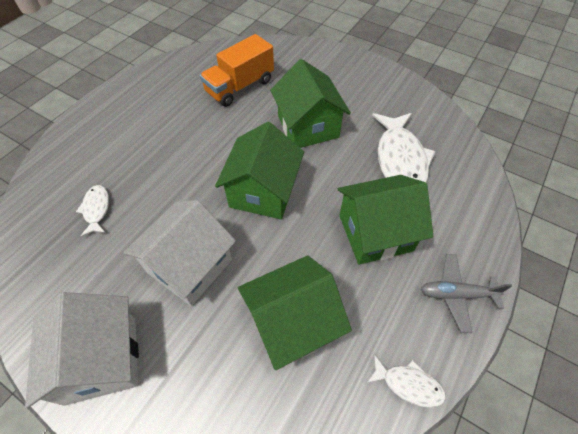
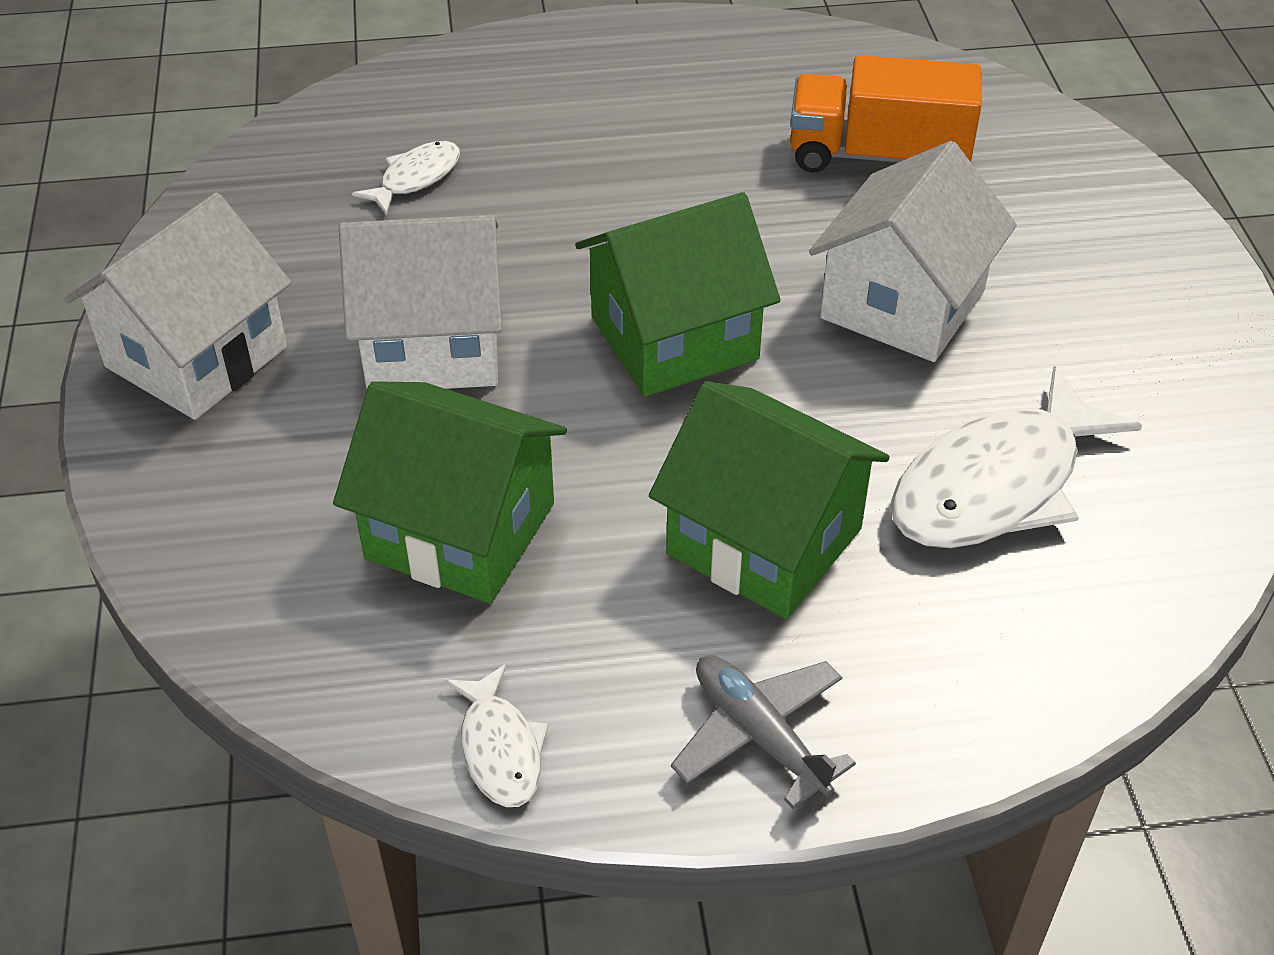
camera: 50 degrees right, 10 degrees down
green house [270,59,351,148] -> white house [809,141,1017,362]

